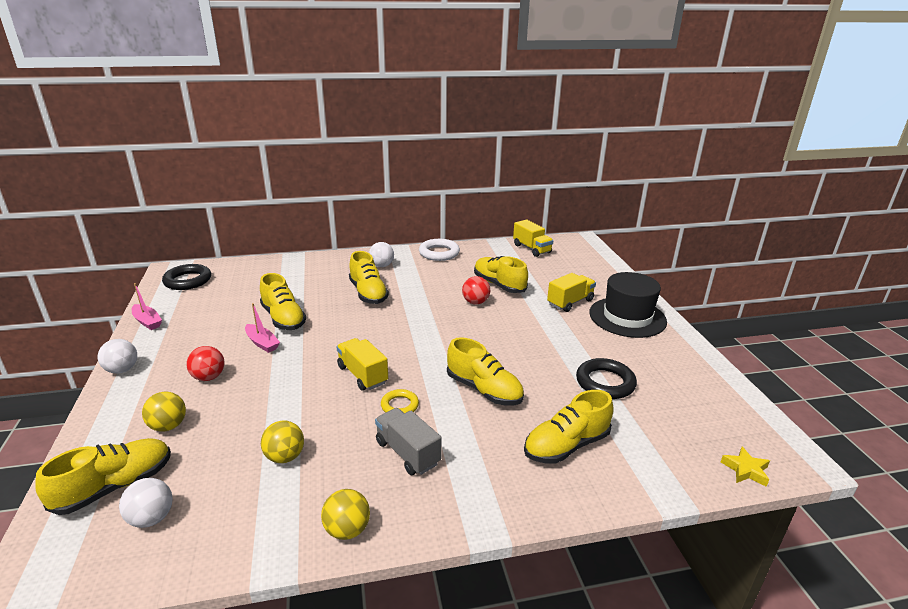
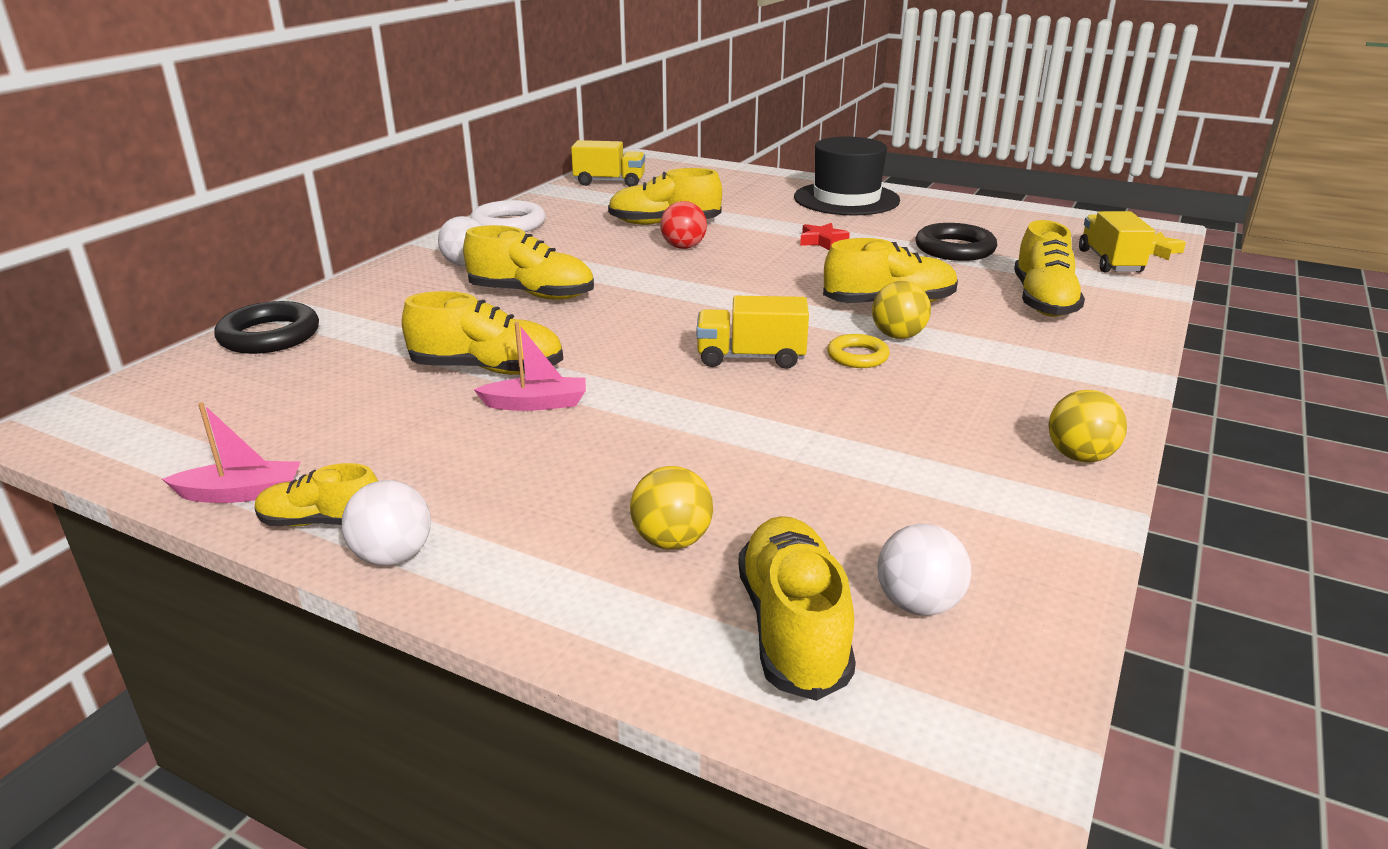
camera: 50 degrees left, 0 degrees up
black ring [162,264,211,290] -> black ring moved to [214,301,319,354]
red ball [186,346,225,381] -> none
yellow ball [261,420,304,463] -> yellow ball moved to [872,281,931,339]
grey truck [375,408,442,475] -> none
yellow truck [547,273,596,312] -> yellow truck moved to [1079,211,1155,272]
none -> yellow shoe [255,463,378,526]
none -> red star [800,223,850,250]

